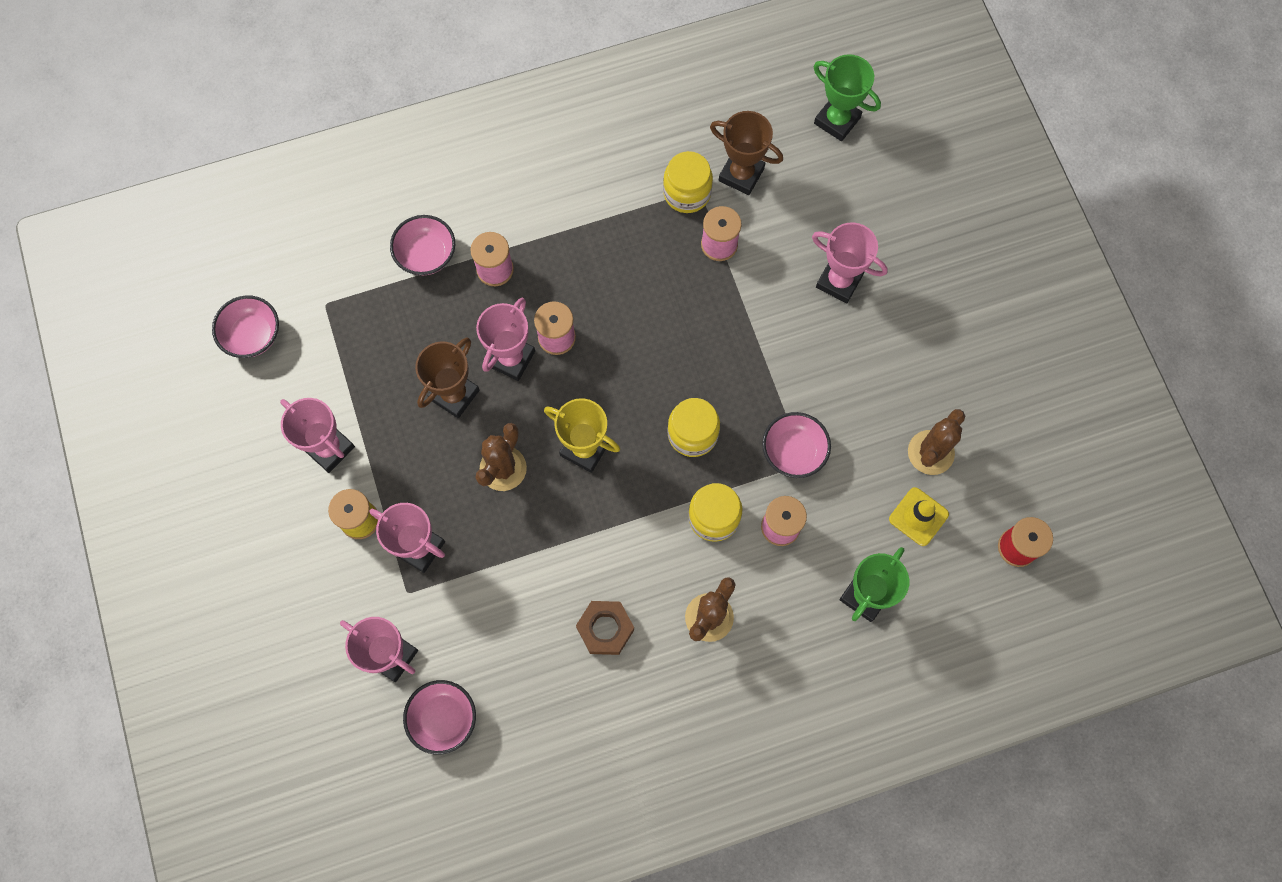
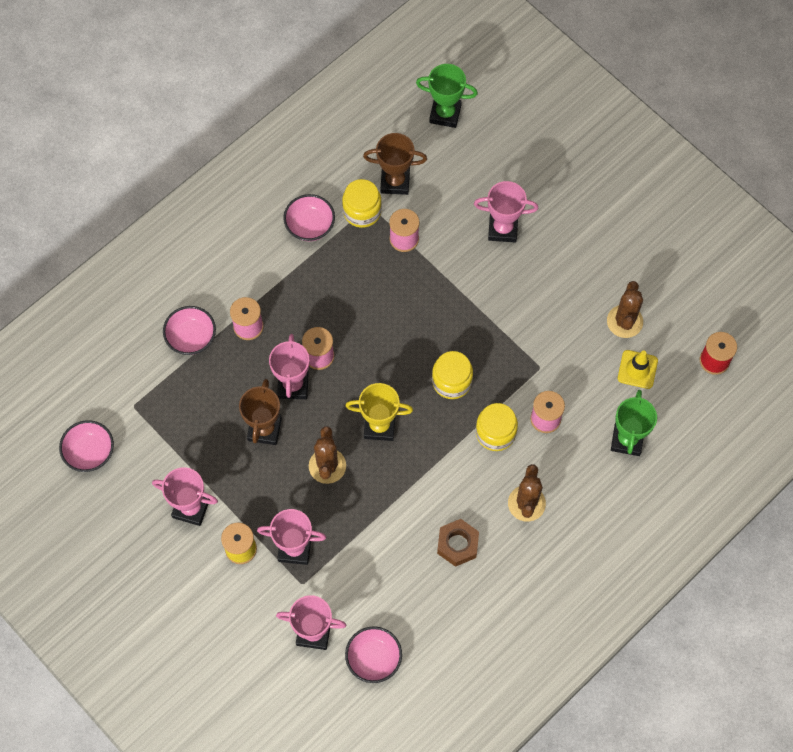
camera: 25 degrees left, 5 degrees down
pink bowl [762,412,831,478] -> pink bowl moved to [283,194,335,241]

